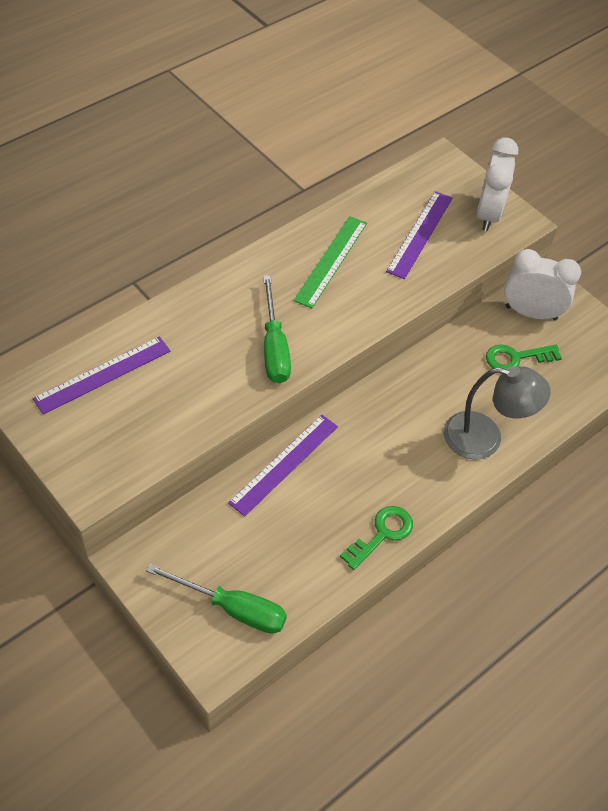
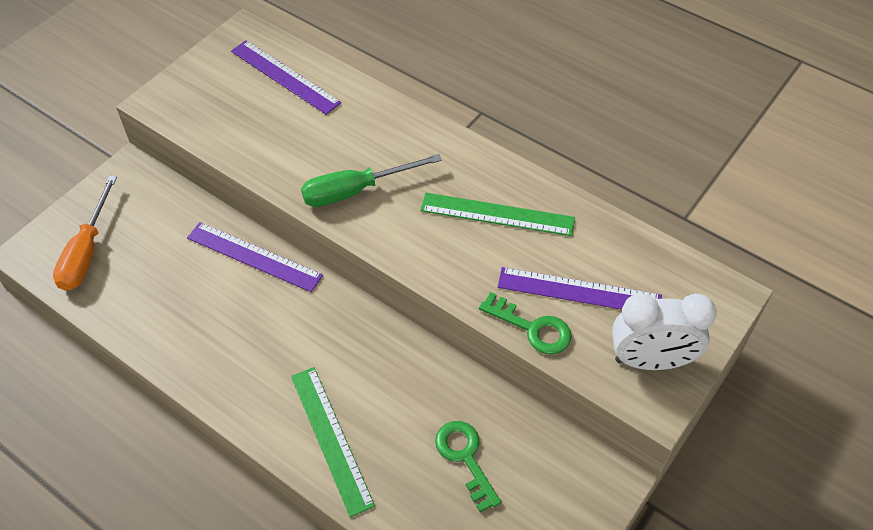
camera: 80 degrees right, 0 degrees up
green screwdriver [146,564,287,634] -> orange screwdriver [53,176,117,291]
green key [340,506,413,570] -> green key moved to [479,292,572,354]
grey lamp [444,366,551,460] -> green ruler [291,367,375,517]
white clock [504,249,581,321] -> none

